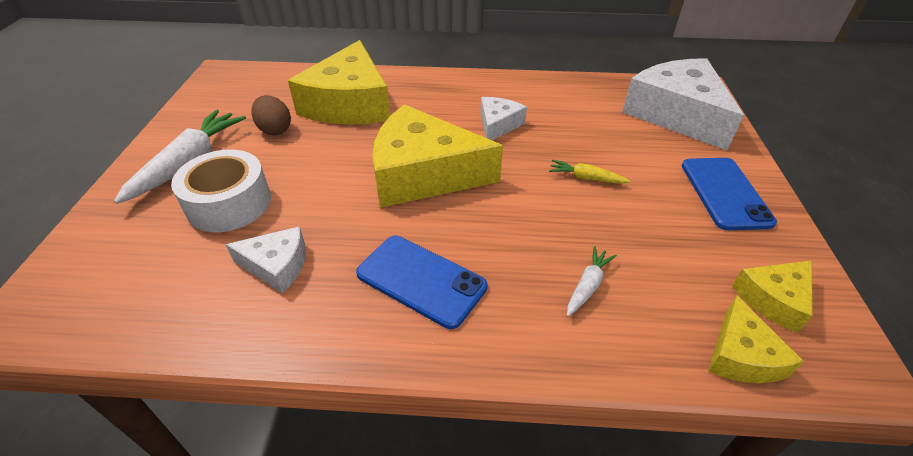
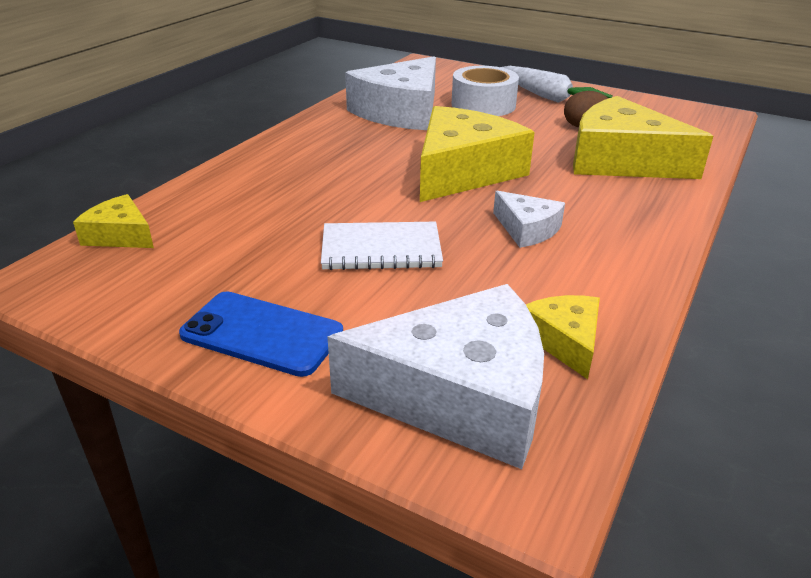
camera: 115 degrees right, 10 degrees down
white cheese [225,226,306,293] -> white cheese [345,56,436,130], size x2.04
blue phone [356,236,487,329] -> none
yellow carrot [549,160,630,184] -> white notebook [321,222,443,270]
white carrot [567,246,617,317] -> none
yellow cheese [732,260,813,333] -> yellow cheese moved to [526,295,600,379]

